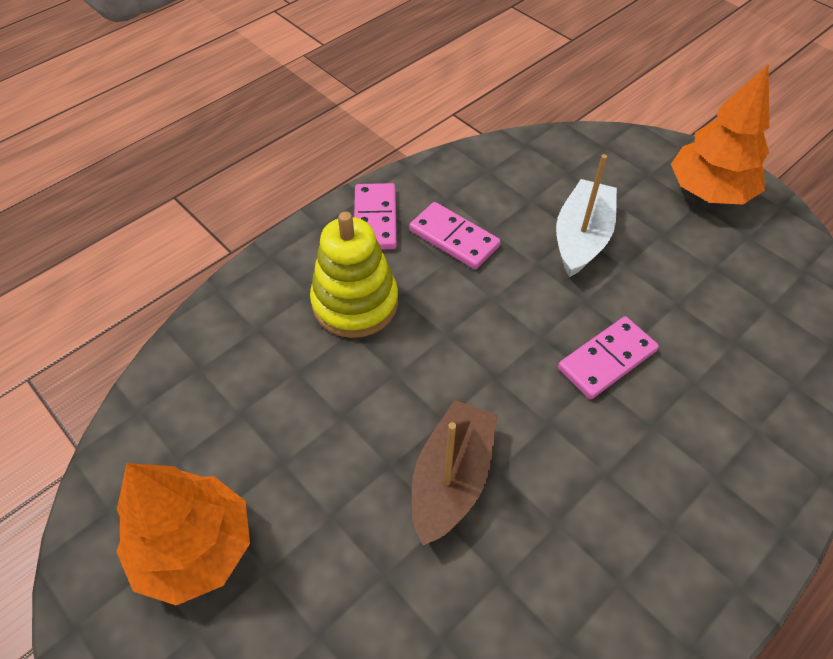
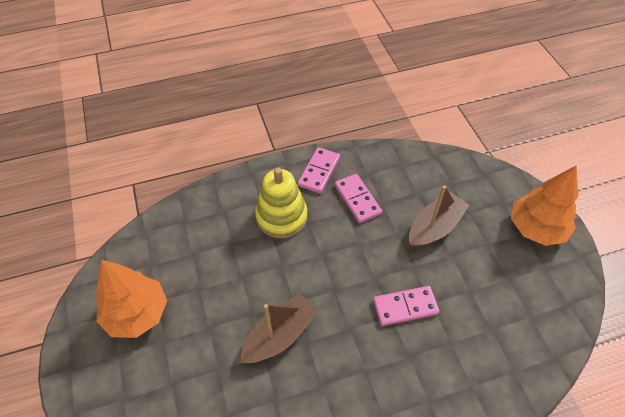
camera: 25 degrees right, 0 degrees up
white boat [556,154,617,277] -> brown boat [409,185,469,249]

